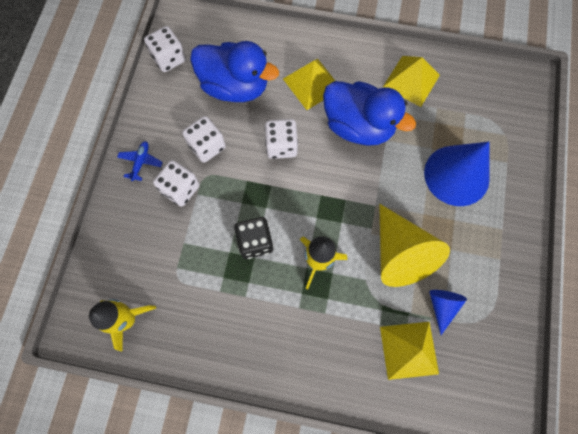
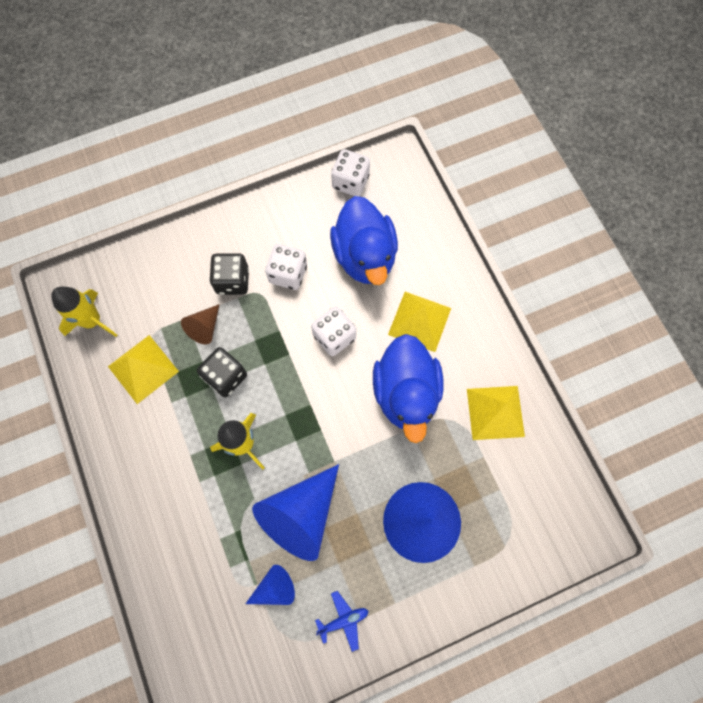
camera: 55 degrees right, 0 degrees up
blue plane [117,141,163,181] -> blue plane moved to [315,591,368,652]
white dice [153,160,200,207] -> black dice [210,253,249,295]
yellow cone [379,204,450,287] -> blue cone [252,464,339,561]
yellow pyramid [380,322,439,380] -> yellow pyramid moved to [108,335,179,404]
none -> brown cone [181,304,220,344]

